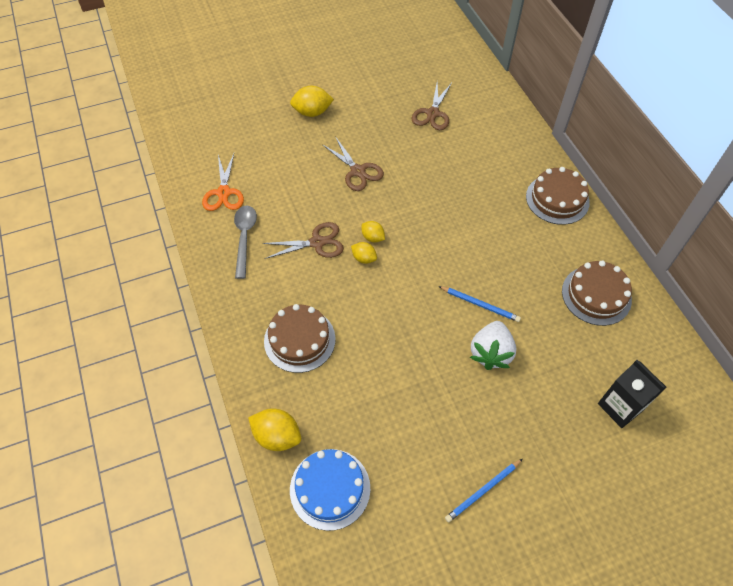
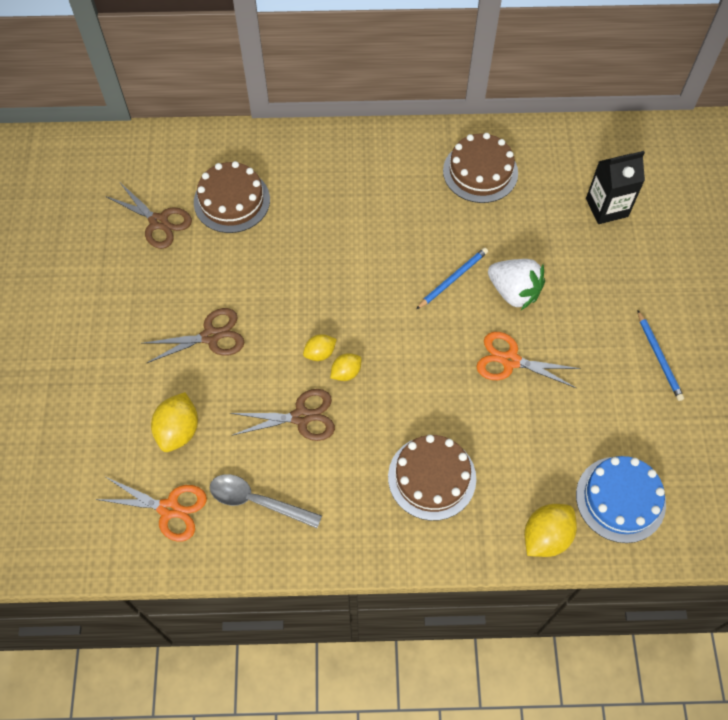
camera: 70 degrees left, 5 degrees up
brown scissors [262,222,344,259] -> brown scissors turned 75 degrees clockwise [230,389,335,441]
yellow lemon [290,86,334,117] -> yellow lemon moved to [151,392,198,452]
brown cake [526,167,590,225] -> brown cake moved to [194,161,270,233]
none -> orange scissors [477,332,581,388]

